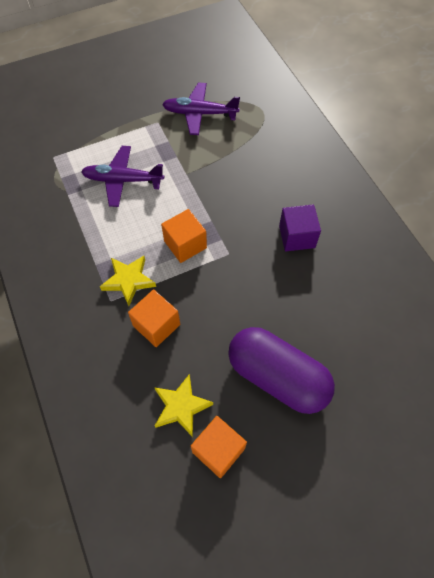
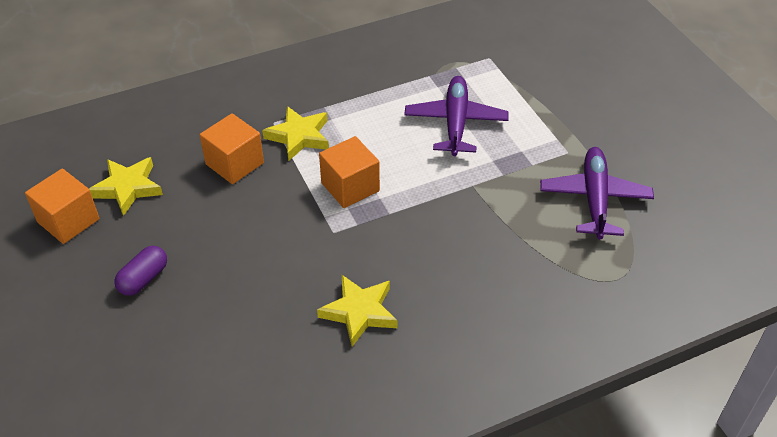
camera: 90 degrees right, 15 degrees down
purple capsule [228,327,335,414] -> purple capsule [114,246,167,296], size x0.43
purple cube [279,205,321,251] -> yellow star [317,275,397,347]

